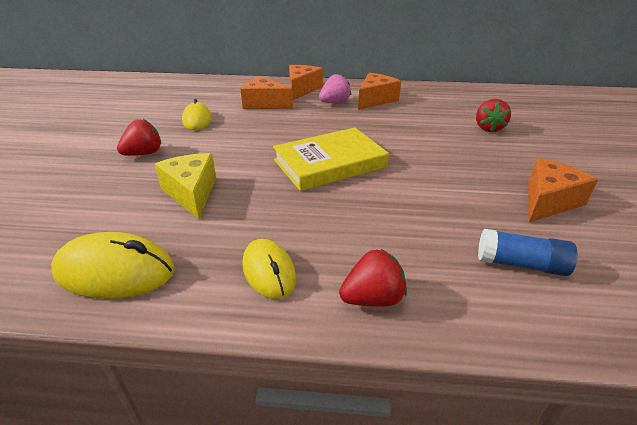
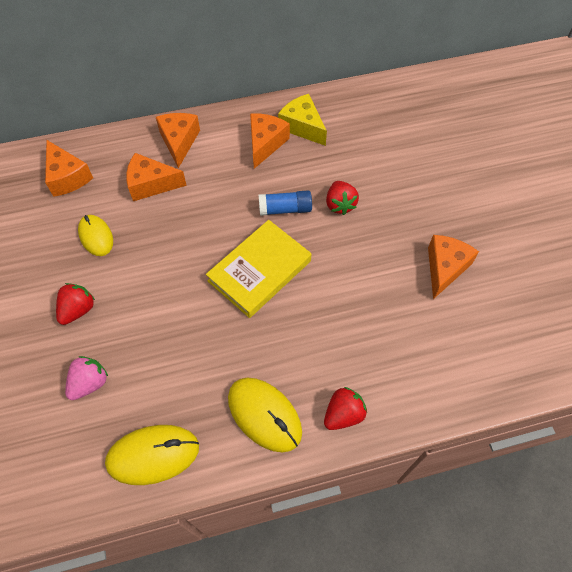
camera: 20 degrees left, 25 degrees up
yellow cheese [155,153,216,219] -> yellow cheese moved to [278,94,327,146]
yellow mouse [243,239,296,299] -> yellow mouse [228,378,302,453], size x1.50
pink strawberry [319,74,351,103] -> pink strawberry moved to [65,356,108,400]
red strawberry [476,99,511,132] -> red strawberry moved to [326,181,359,215]
blue glue stick [478,229,577,276] -> blue glue stick moved to [258,190,312,216]
none -> orange cheese [45,140,93,197]

